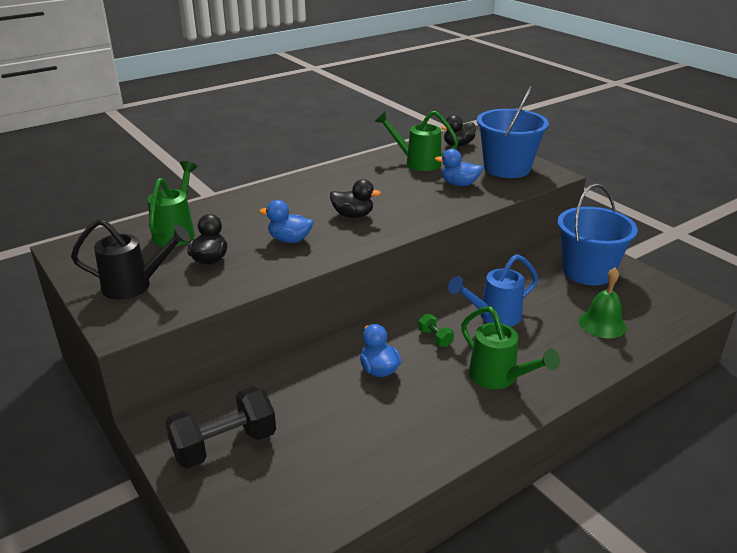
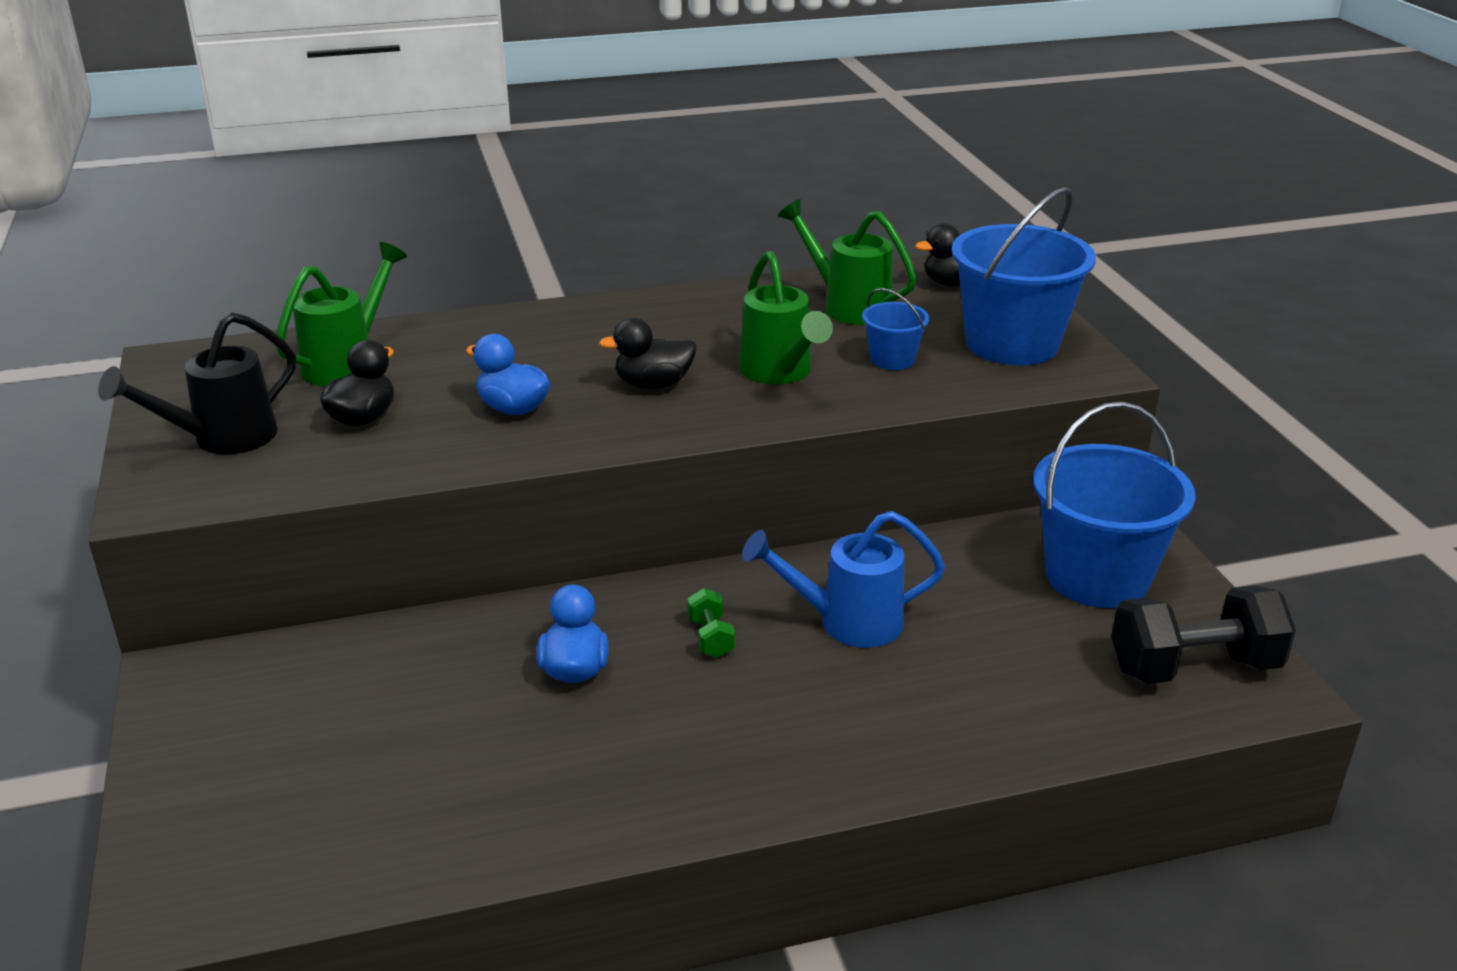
camera: 20 degrees right, 0 degrees up
black watering can [71,219,190,300] -> black watering can turned 120 degrees clockwise [98,312,296,454]
black dumbbell [165,386,276,469] -> black dumbbell moved to [1111,585,1296,684]
black duck [330,179,381,218] -> black duck turned 135 degrees clockwise [599,318,697,389]
blue duck [435,149,483,186] -> blue bucket [862,288,930,370]
green watering can [461,306,560,389] -> green watering can moved to [739,251,833,384]
green bell [579,268,626,338] -> none

